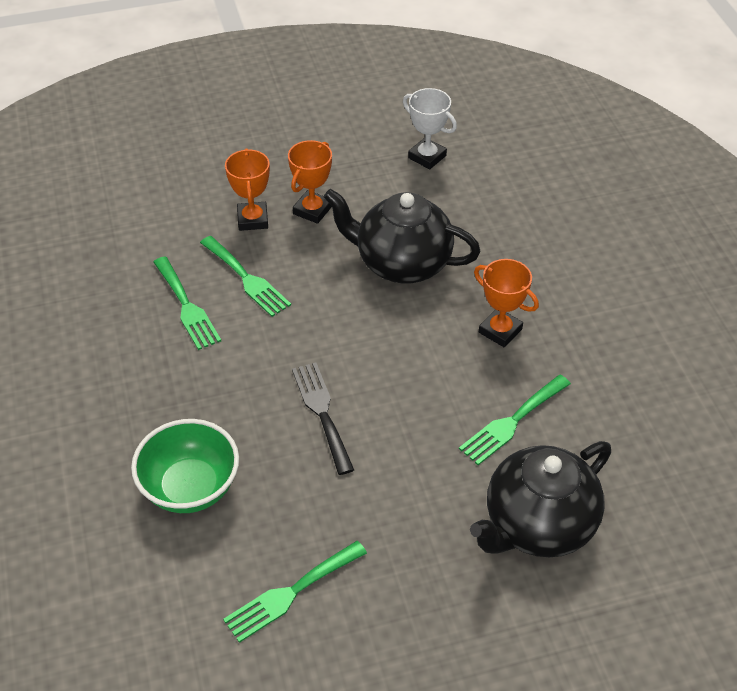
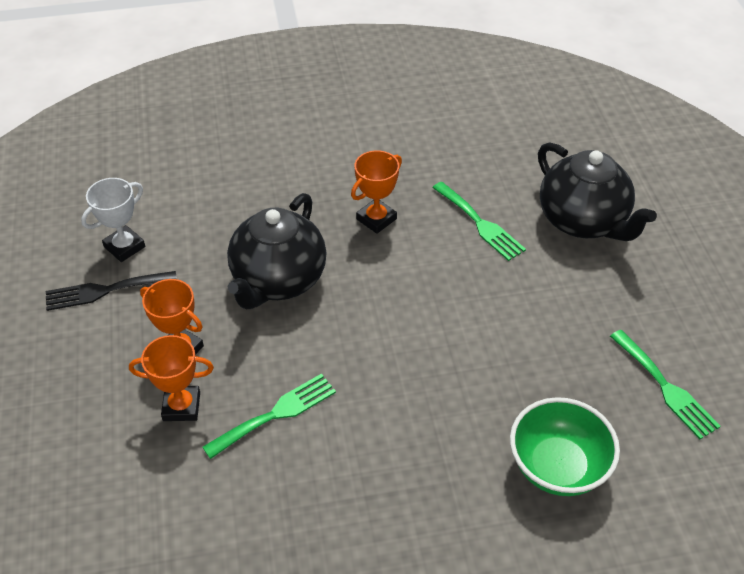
camera: 85 degrees left, 0 degrees up
green fork [154,257,221,350] -> none
black fork [292,363,354,475] -> black fork moved to [46,271,177,311]

